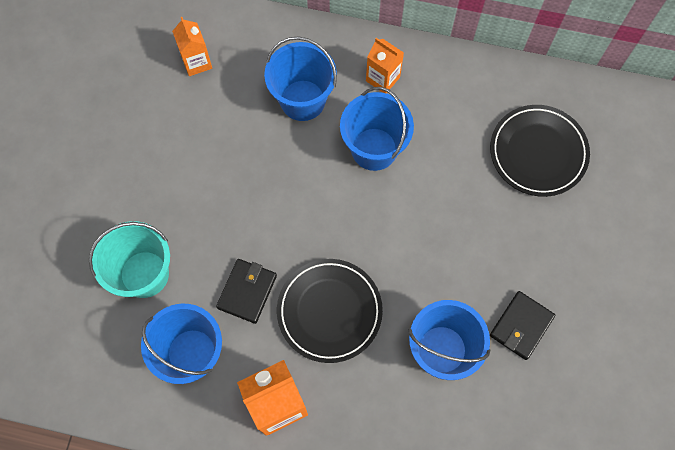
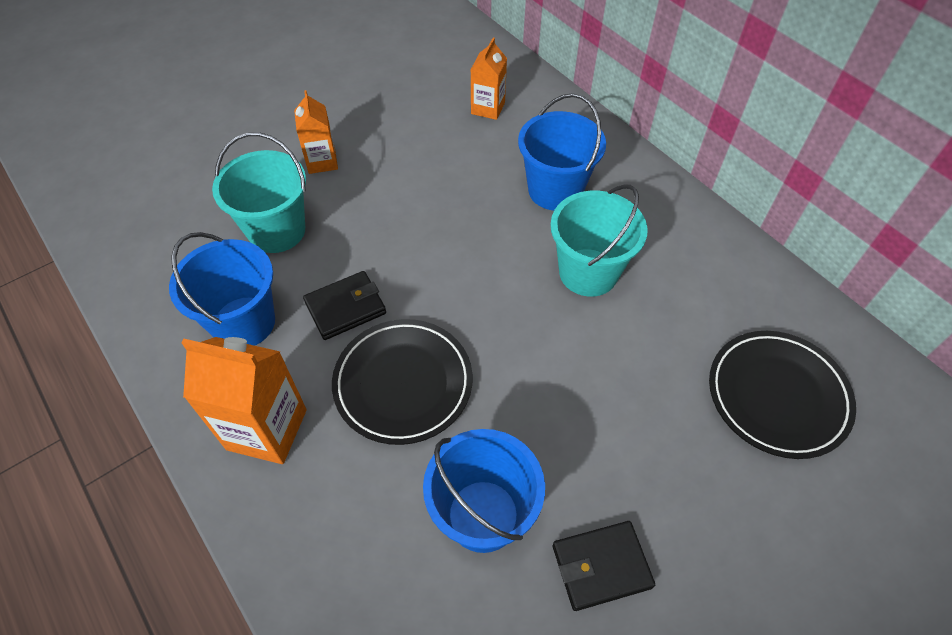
camera: 40 degrees right, 15 degrees down
blue bucket [340,87,414,171] -> turquoise bucket [550,184,648,297]
orange carton [366,38,404,94] -> orange carton moved to [294,90,338,174]

